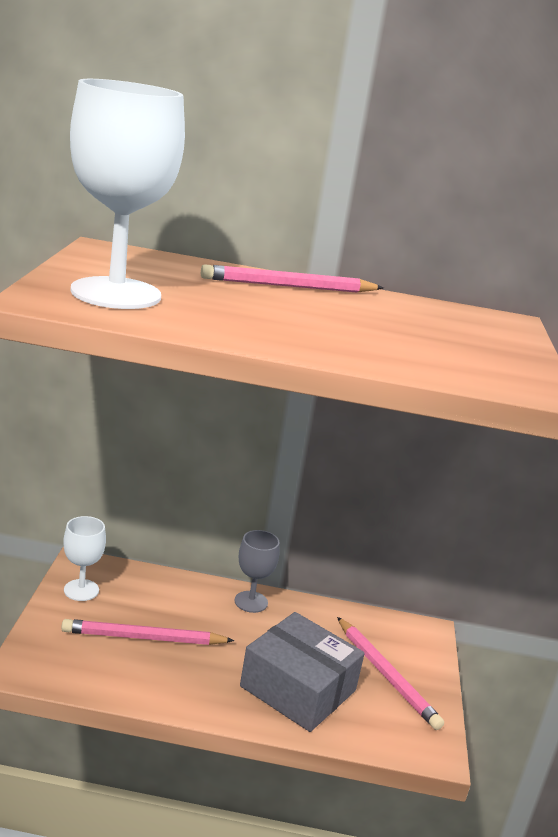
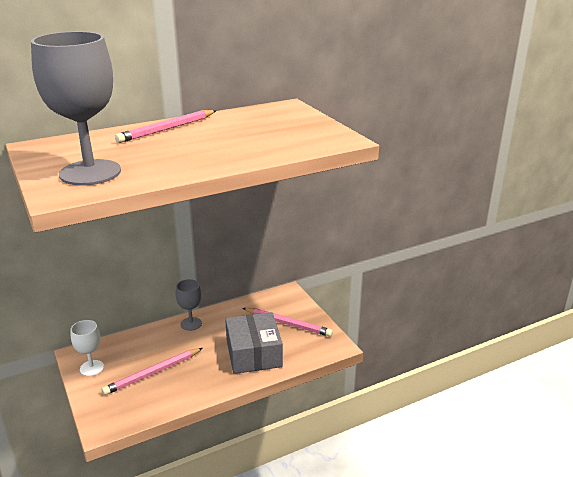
camera: 30 degrees left, 5 degrees up
white goblet [70,79,185,309] -> grey goblet [31,31,121,186]
grey box [240,612,365,732] -> grey box turned 75 degrees clockwise [225,312,283,374]

